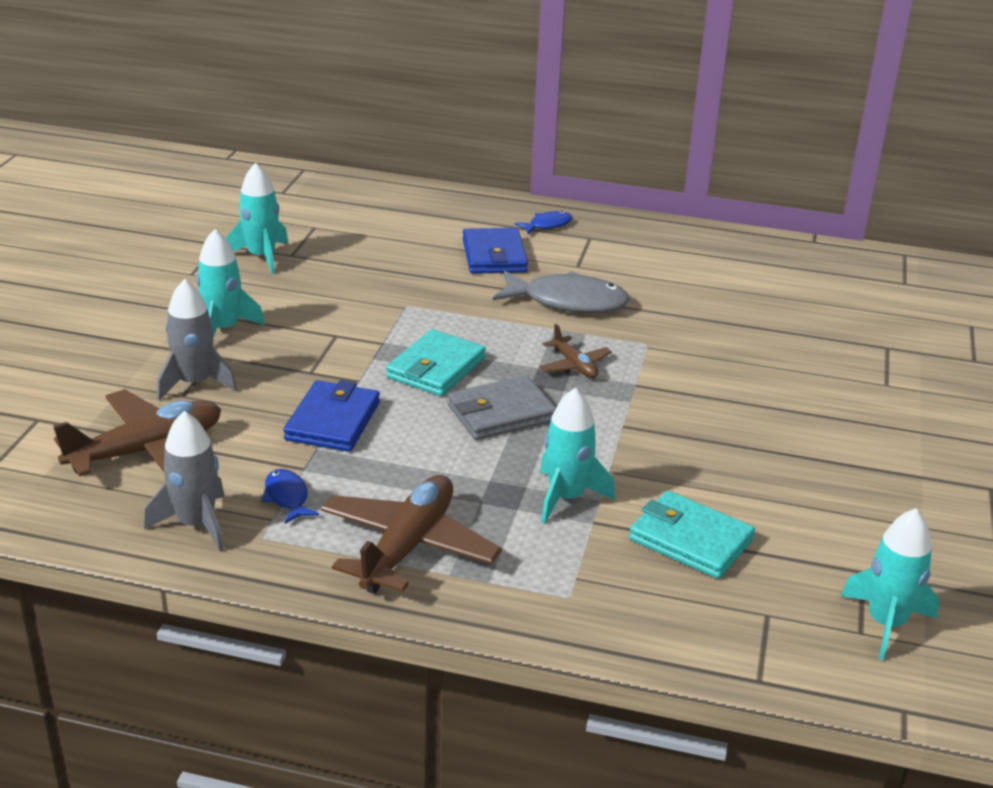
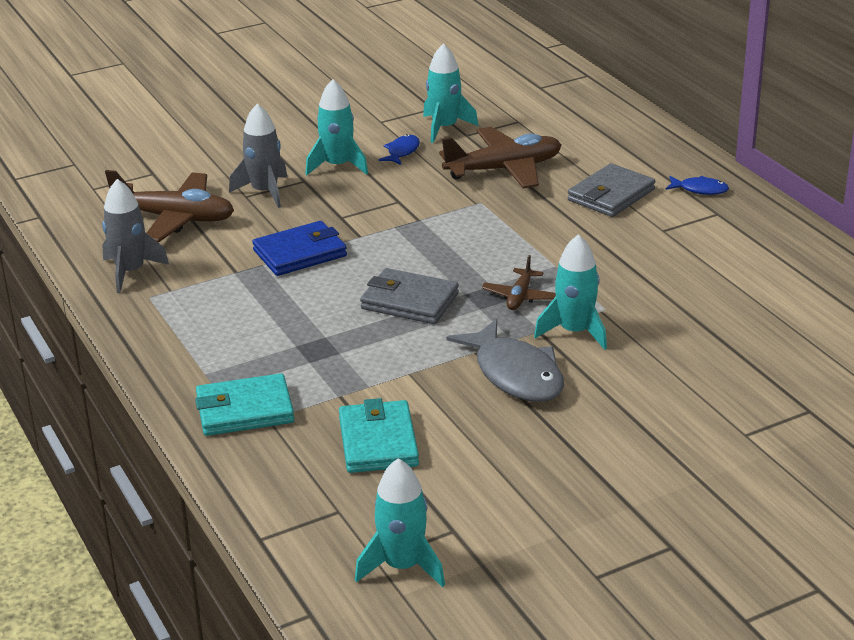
camera: 50 degrees right, 0 degrees up
blue fish [261,469,319,524] -> blue fish moved to [379,134,420,165]
brown plane [321,475,502,594] -> brown plane moved to [439,127,561,189]
turquoise wallet [386,329,486,396] -> turquoise wallet moved to [195,373,294,436]
blue wallet [463,228,528,274] -> grey wallet [568,163,655,217]
grey fish [493,271,630,313] -> grey fish moved to [446,318,564,402]
turquoise rocket [540,388,615,524] -> turquoise rocket moved to [534,234,607,350]

